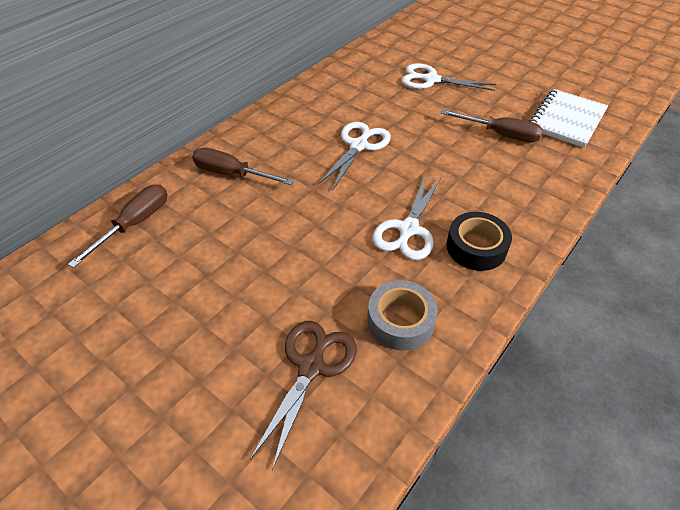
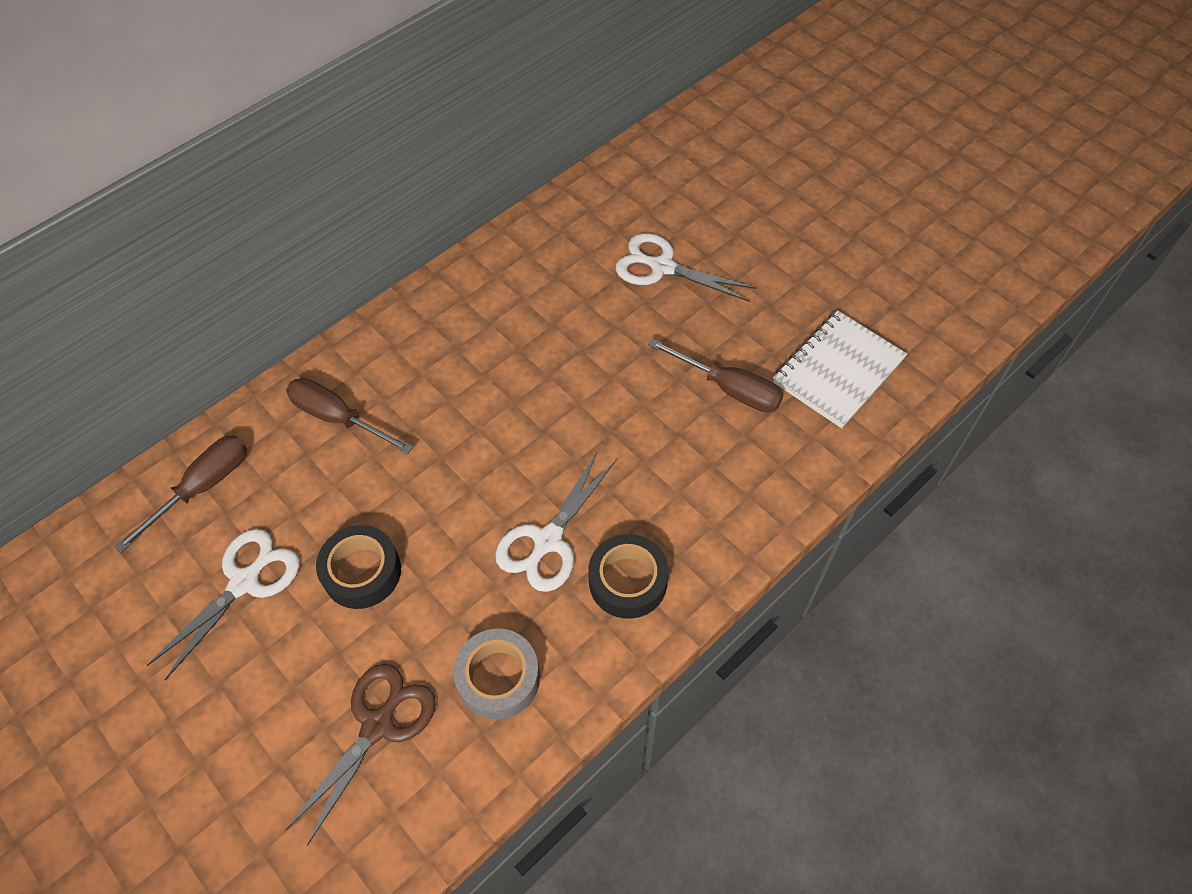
camera: 10 degrees right, 10 degrees up
white scissors [318,122,391,191] -> white scissors moved to [147,529,299,680]
none -> black tape [316,525,401,609]

